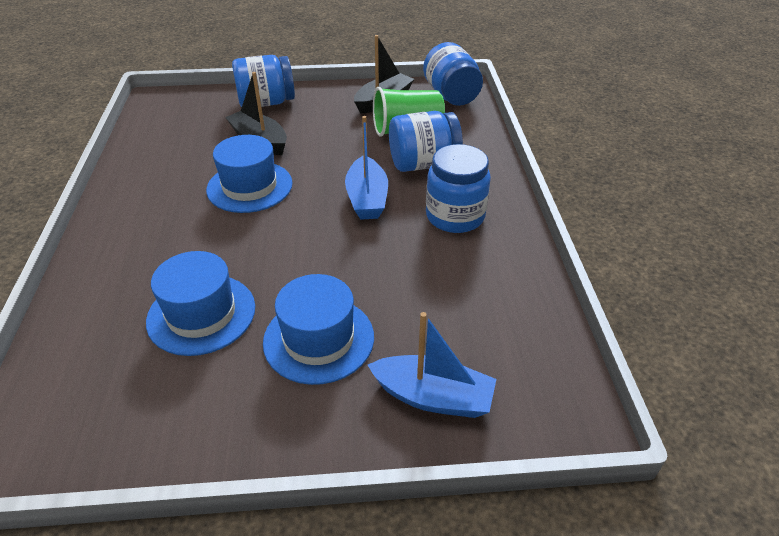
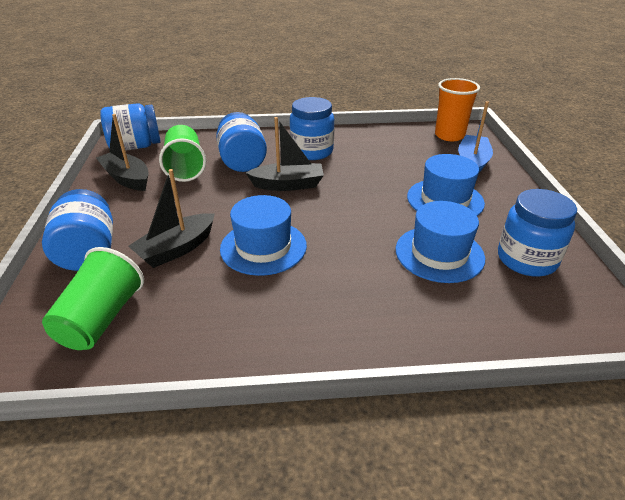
camera: 90 degrees left, 5 degrees down
blue boat [345,116,388,220] -> black boat [246,117,324,191]
none -> green cup [42,247,144,350]
none -> orange cup [435,78,480,141]
none -> blue jar [498,189,577,277]

